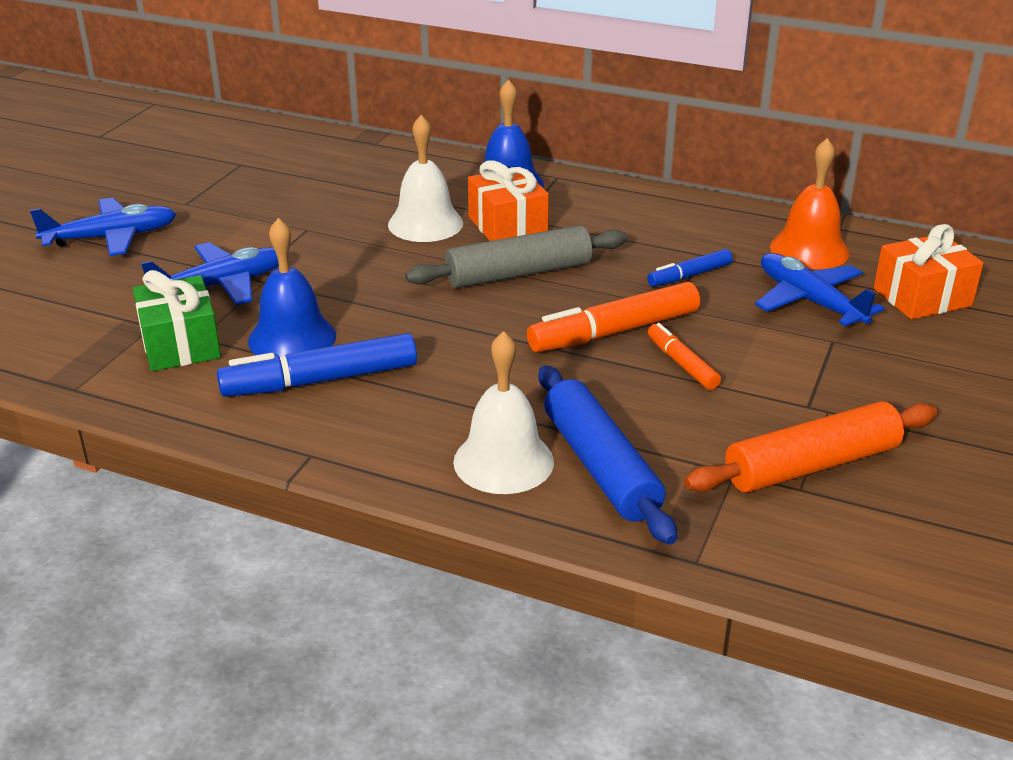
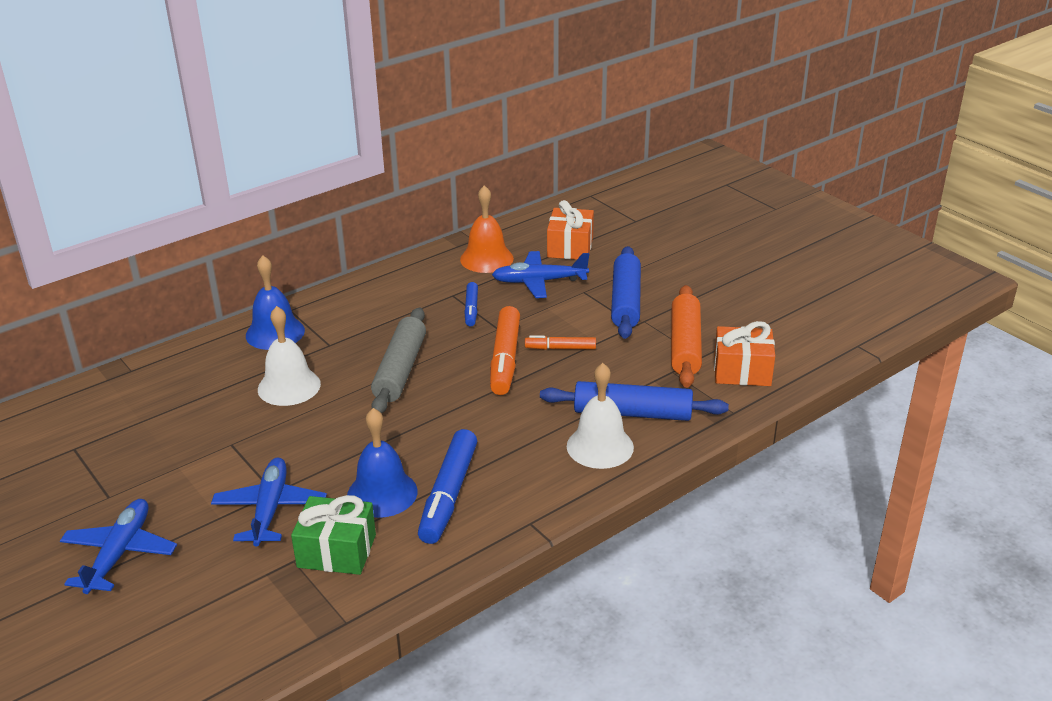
camera: 60 degrees left, 0 degrees up
orange gift [468,160,549,241] -> orange gift moved to [714,321,775,386]
none -> blue rolling pin [611,246,641,339]

